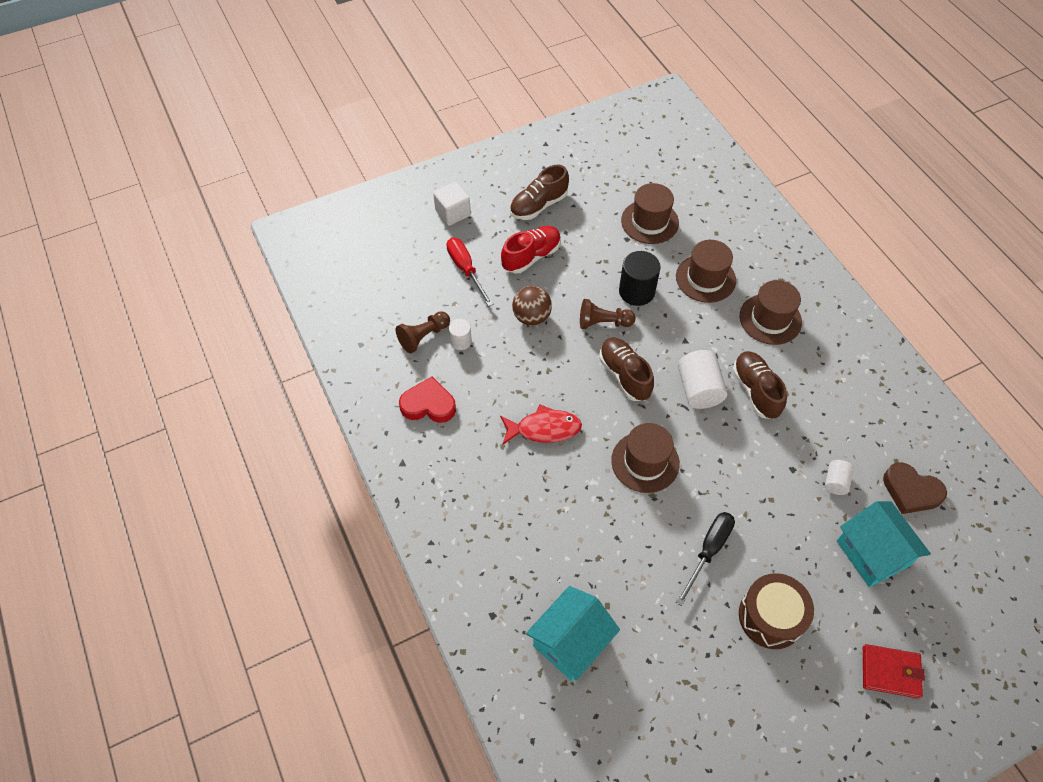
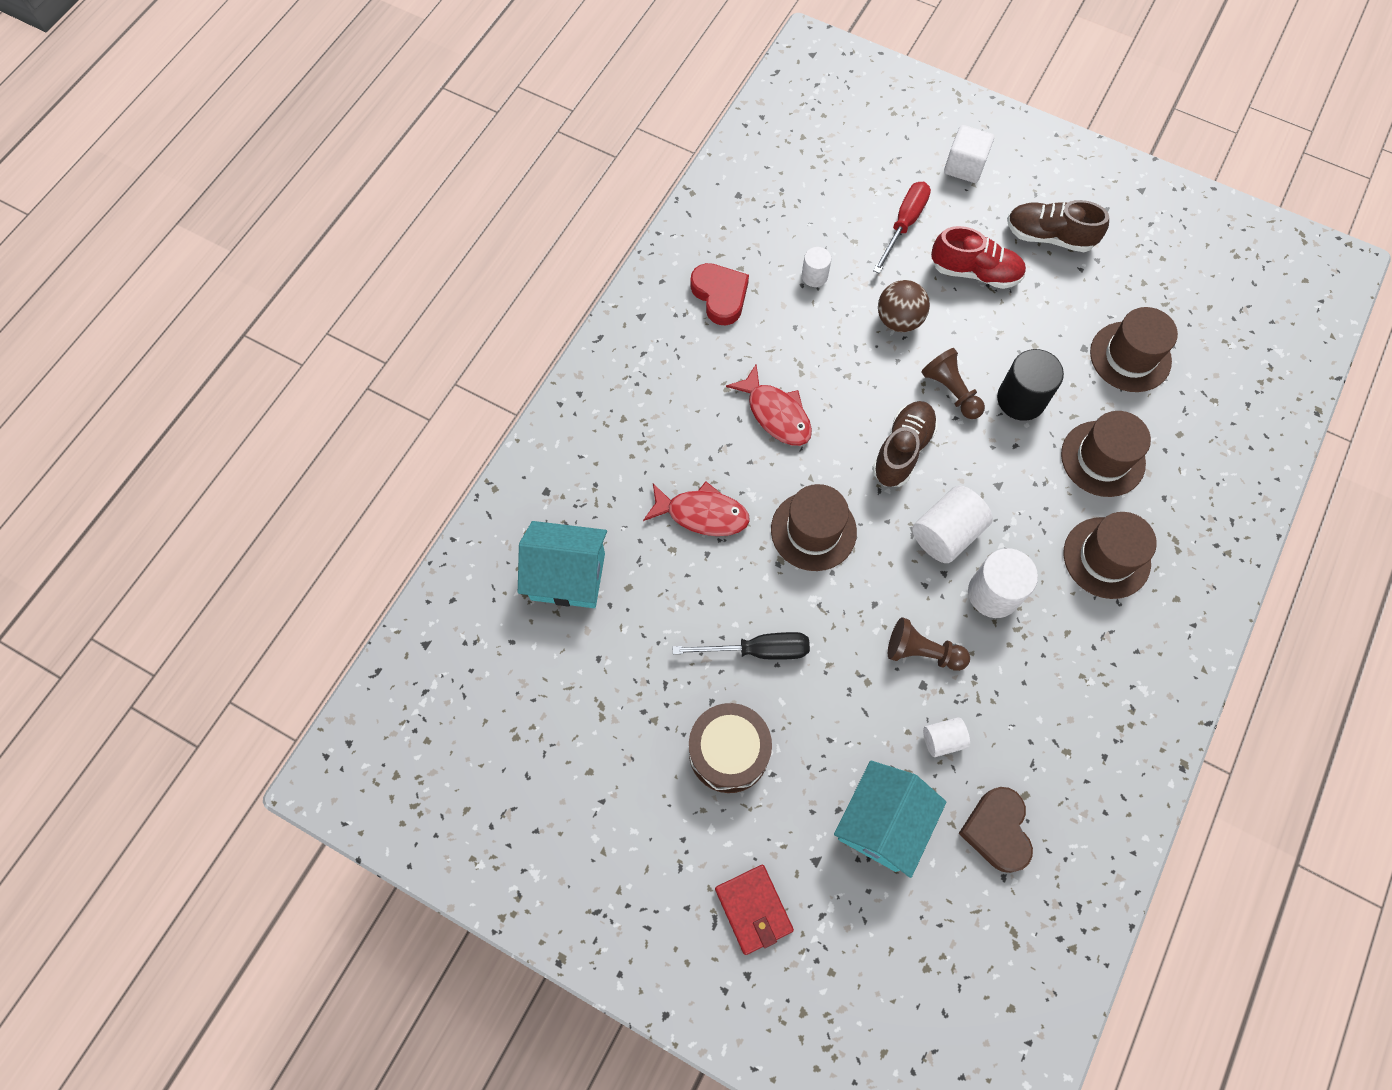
camera: 55 degrees right, 10 degrees up
brown pawn [396,311,450,353] -> brown pawn moved to [888,617,970,671]
brown shoe [732,351,787,419] -> white cylinder [968,548,1038,618]
none -> red fish [643,481,750,536]

